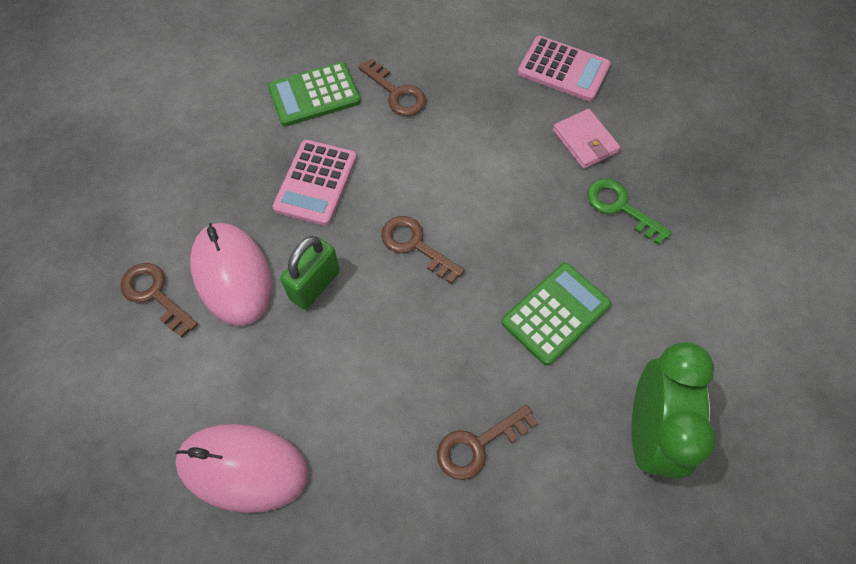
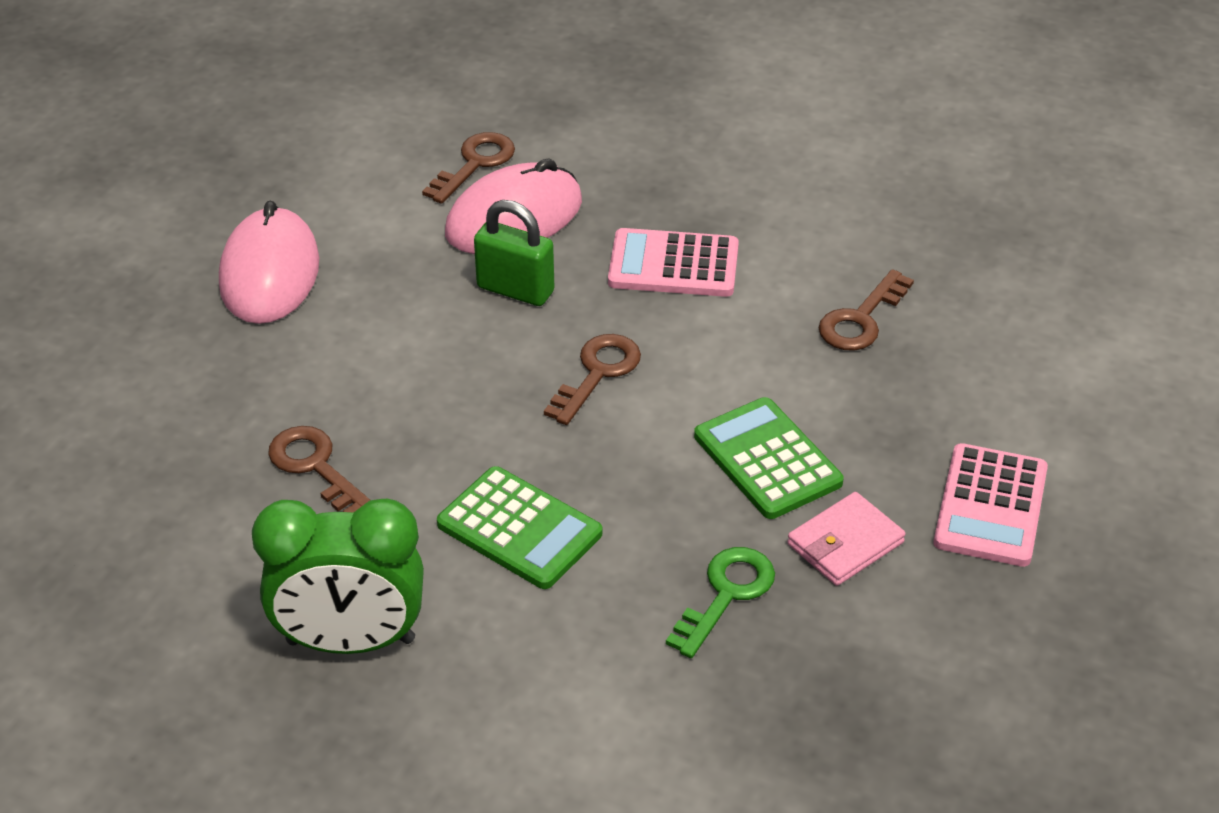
camera: 80 degrees right, 20 degrees down
green calculator [268,62,361,127] -> green calculator moved to [694,397,844,519]

